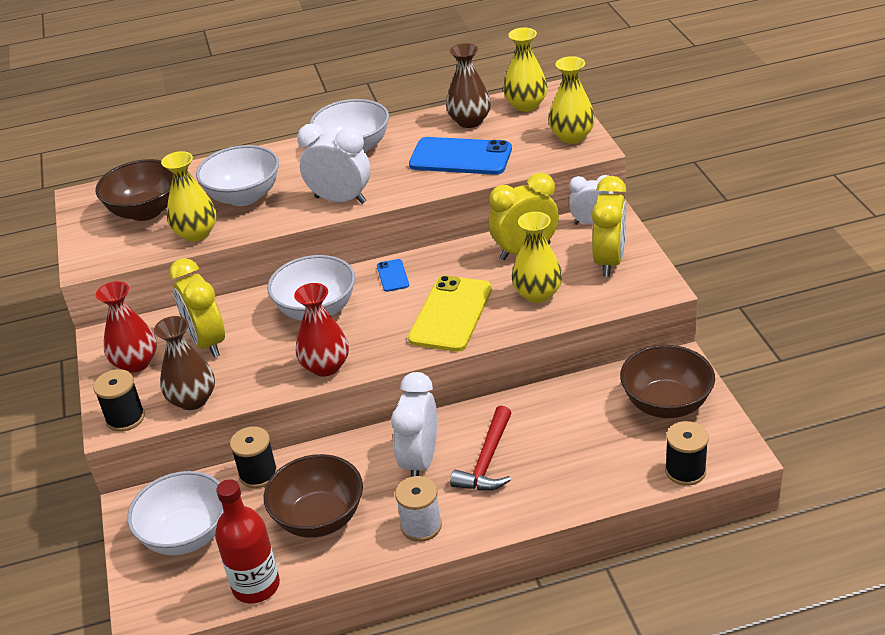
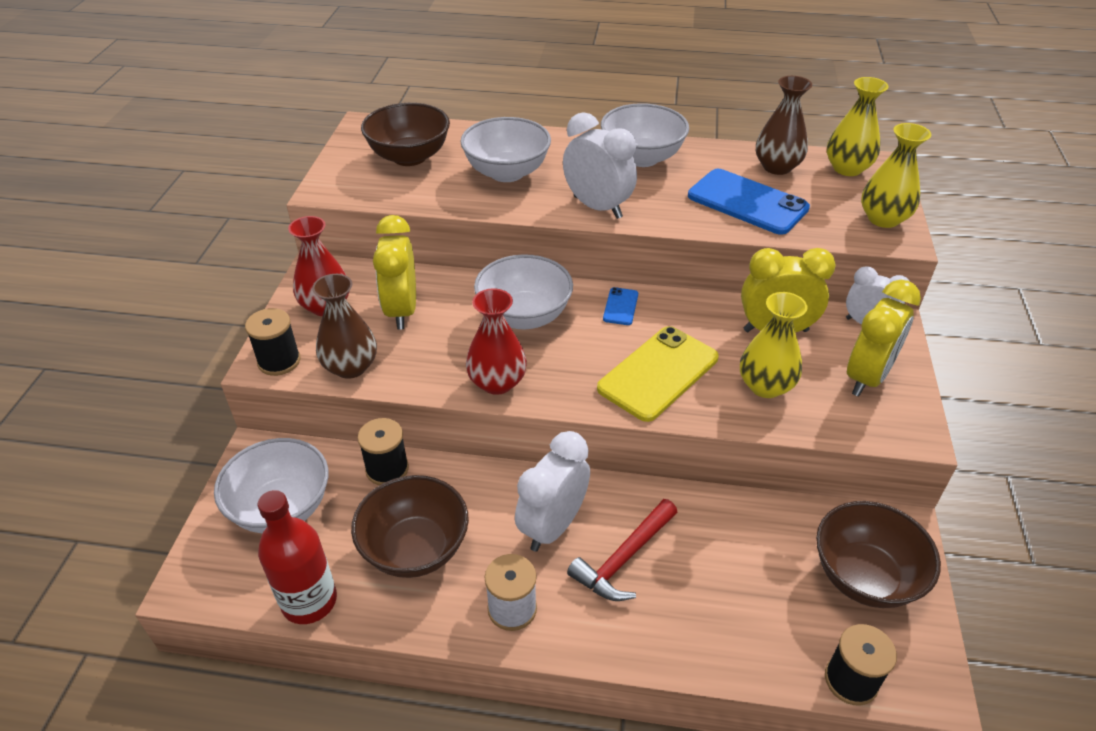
camera: 20 degrees right, 5 degrees up
yellow vase [161,151,217,242] -> none

